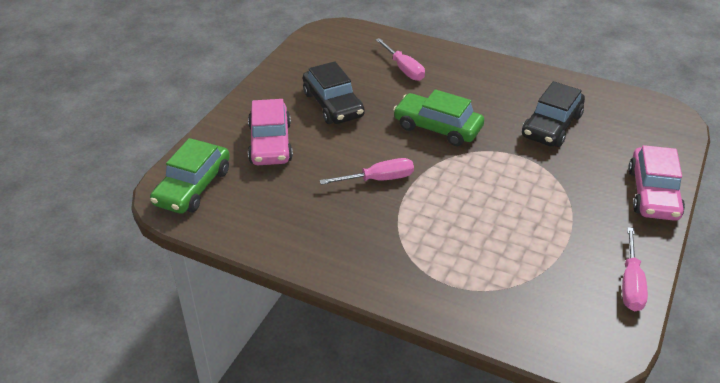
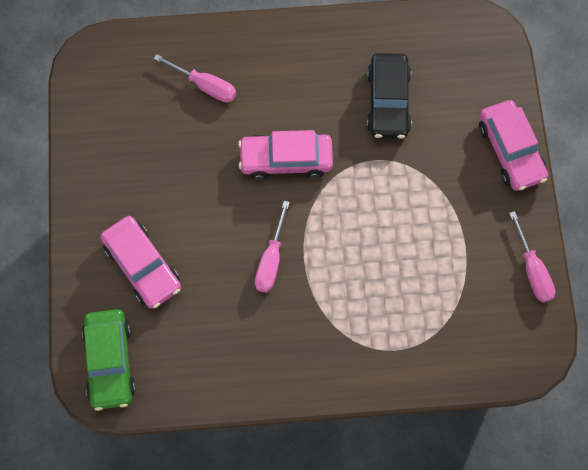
camera: 30 degrees left, 30 degrees up
black car [303,61,365,124] -> none
pink screwdriver [320,158,414,185] -> pink screwdriver turned 150 degrees clockwise [255,201,290,292]
green car [393,89,484,146] -> pink car [238,130,333,180]

